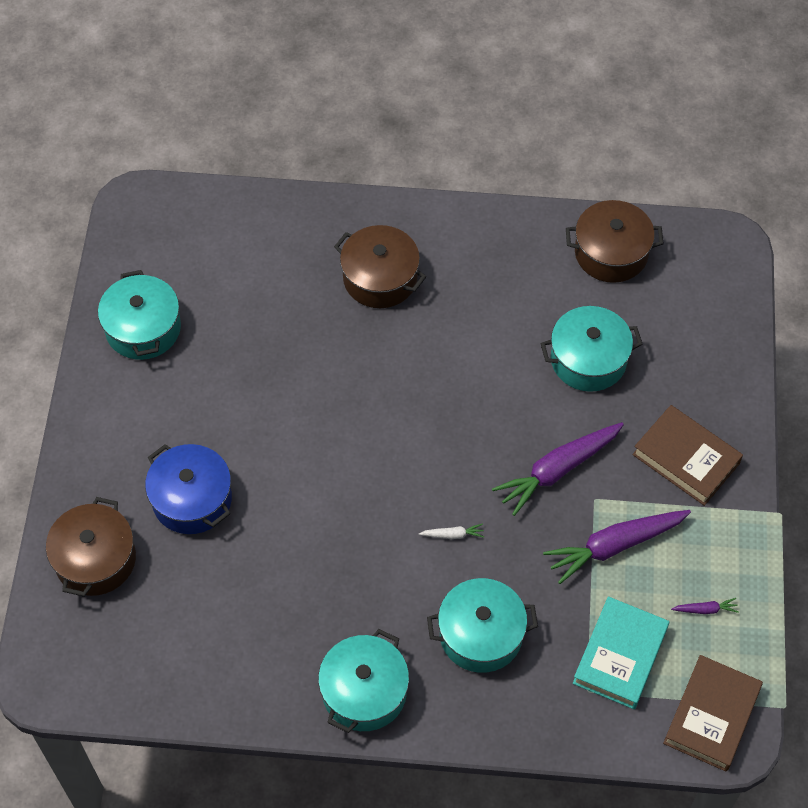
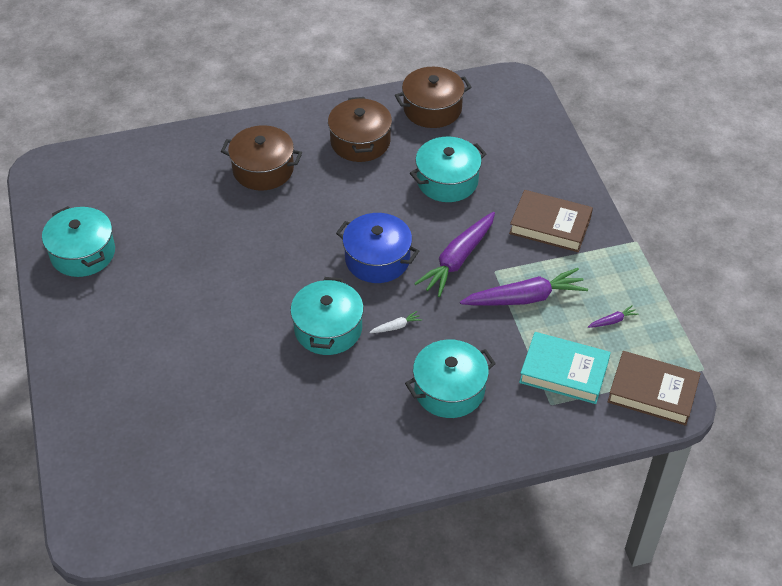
camera: 20 degrees left, 10 degrees down
brown pot [46,497,136,597] -> brown pot moved to [328,97,392,162]
blue pot [145,444,232,534] -> blue pot moved to [336,213,419,283]
turquoise pot [318,629,409,733] -> turquoise pot moved to [290,277,364,355]
purple carrot [543,510,691,584] -> purple carrot turned 150 degrees counterclockwise [460,268,588,305]
turquoise book [573,596,669,709] -> turquoise book turned 75 degrees counterclockwise [519,332,611,404]
brown book [663,655,763,771] -> brown book turned 75 degrees counterclockwise [608,351,701,426]

